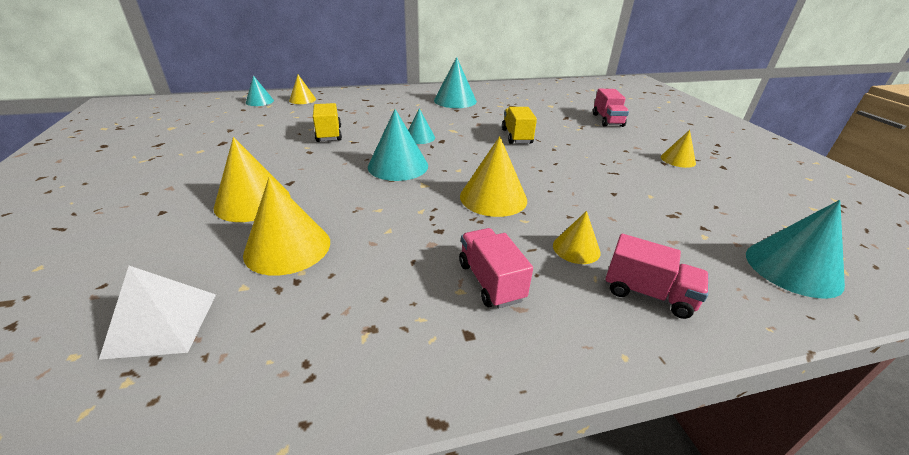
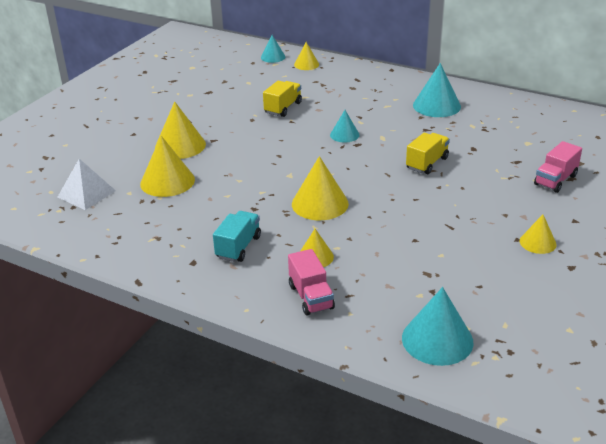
camera: 45 degrees right, 0 degrees up
turquoise cone [368,109,428,181] -> none
pink truck [459,228,533,308] -> turquoise truck [213,211,261,262]

